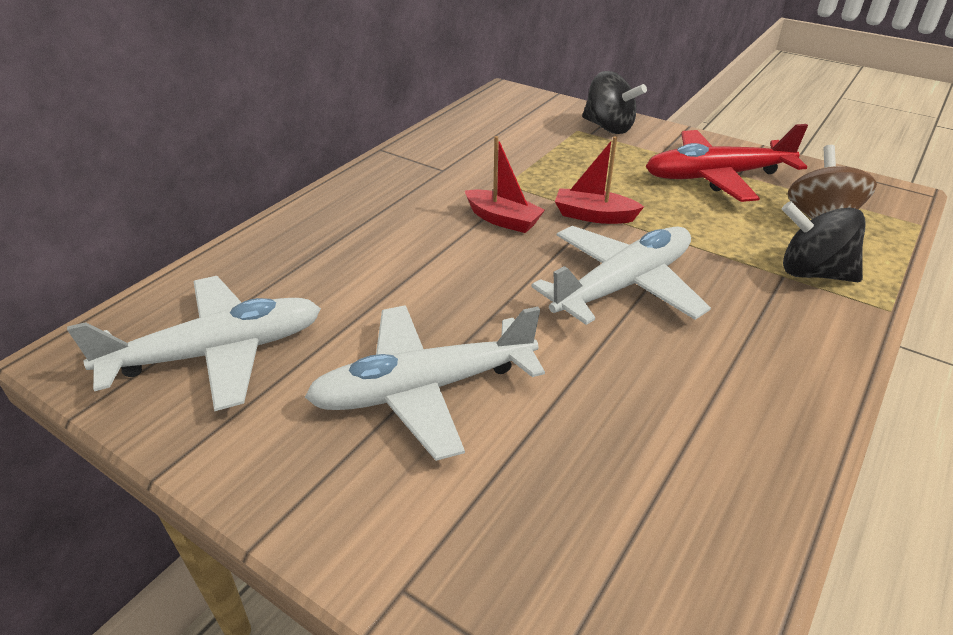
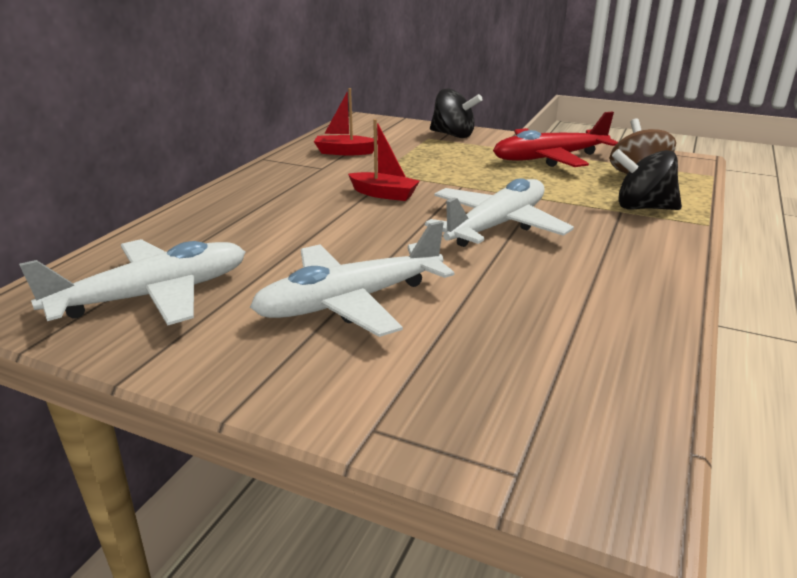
camera: 10 degrees left, 10 degrees down
red boat [555,136,644,224] -> red boat moved to [314,88,378,155]

